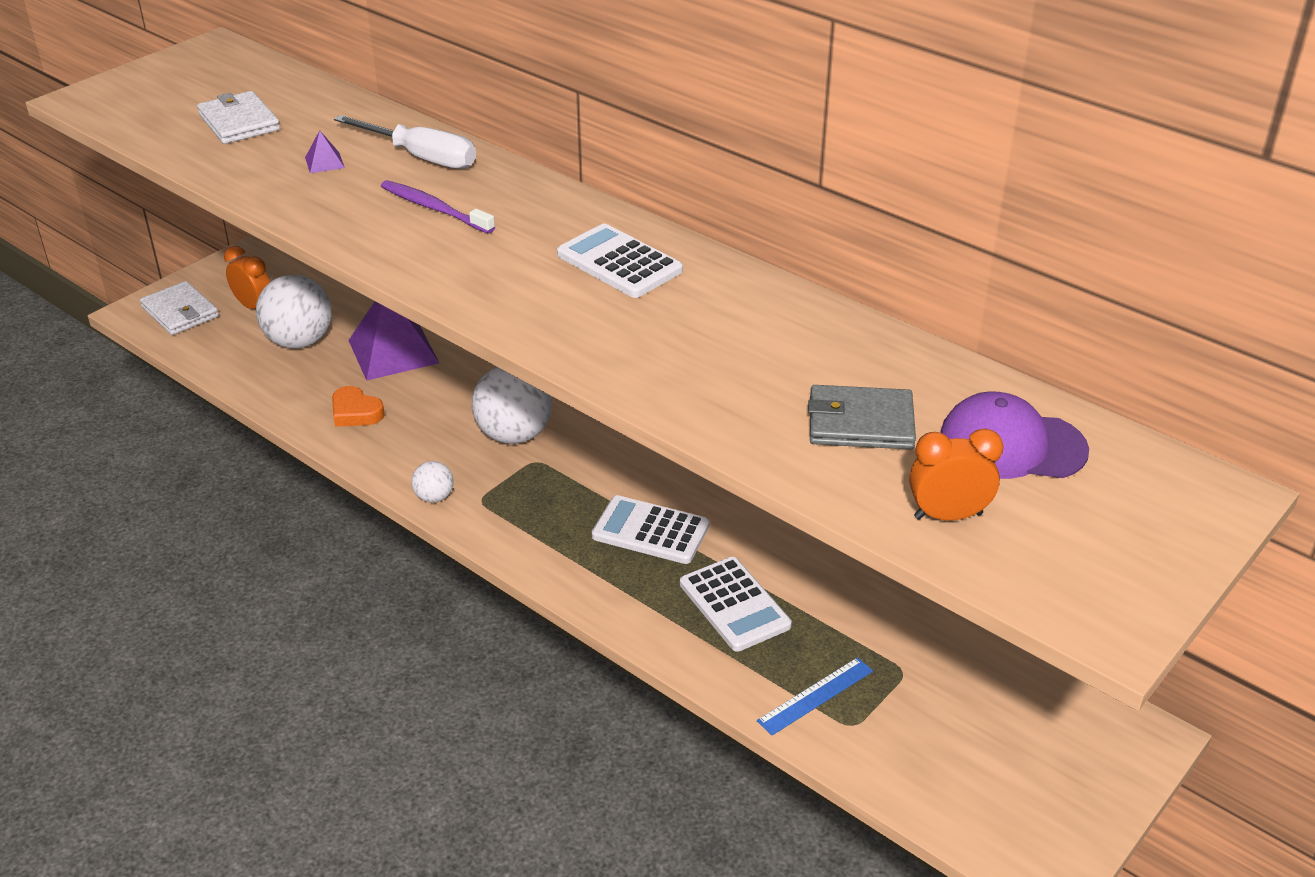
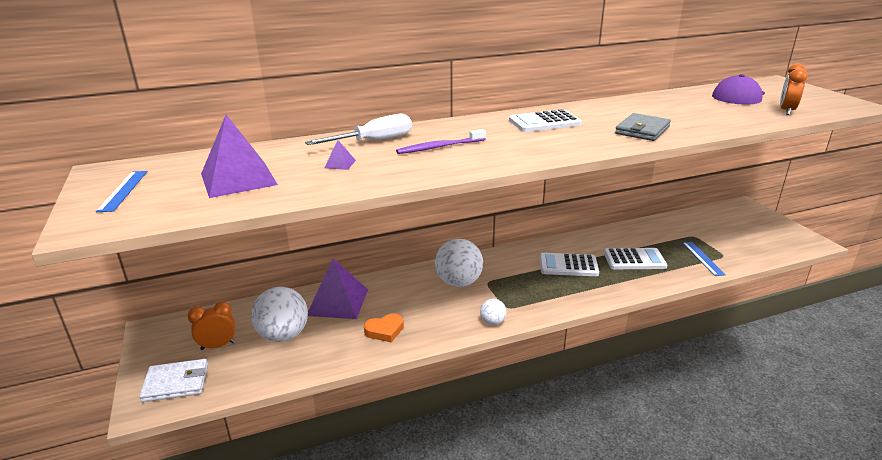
camera: 60 degrees left, 10 degrees down
white wallet [197,91,280,144] -> purple pyramid [201,115,278,198]
white calculator [592,495,709,564] -> white calculator turned 45 degrees clockwise [540,253,599,276]
grey wallet [808,385,916,450] -> grey wallet moved to [615,113,671,141]
none -> blue ruler [96,171,147,212]

